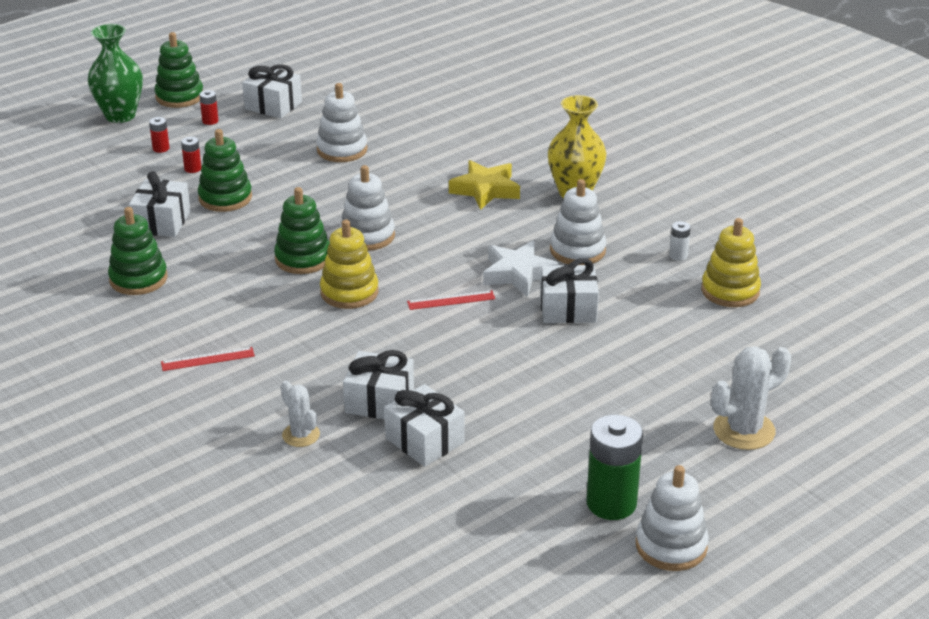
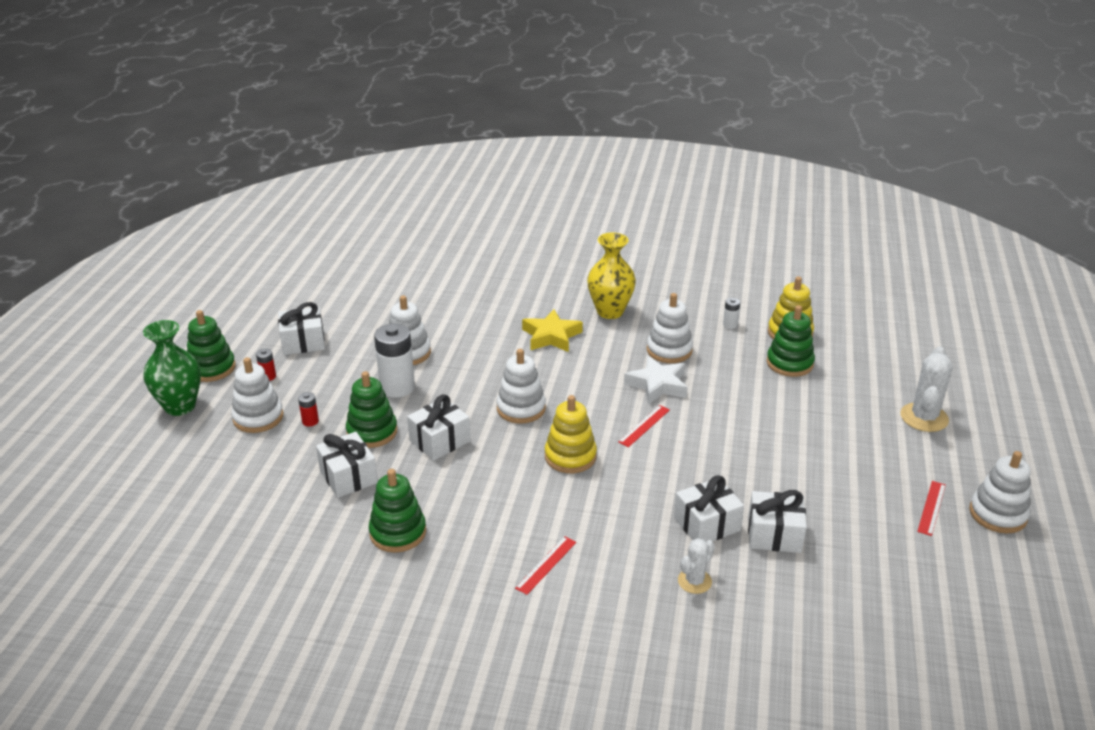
camera: 40 degrees left, 0 degrees up
red battery [149,117,170,153] -> white stacking toy [231,357,283,433]
green stacking toy [274,187,330,274] -> green stacking toy moved to [767,305,815,377]
white cactus [280,381,320,447] -> white cactus turned 60 degrees counterclockwise [678,538,715,594]
white gift [540,258,599,323] -> white gift moved to [407,394,471,461]
green battery [586,415,643,520] -> red ruler [917,481,946,536]
none -> white battery [374,324,415,398]

